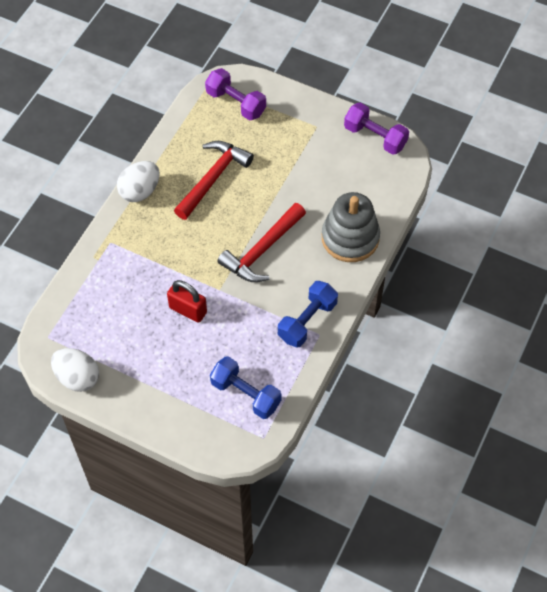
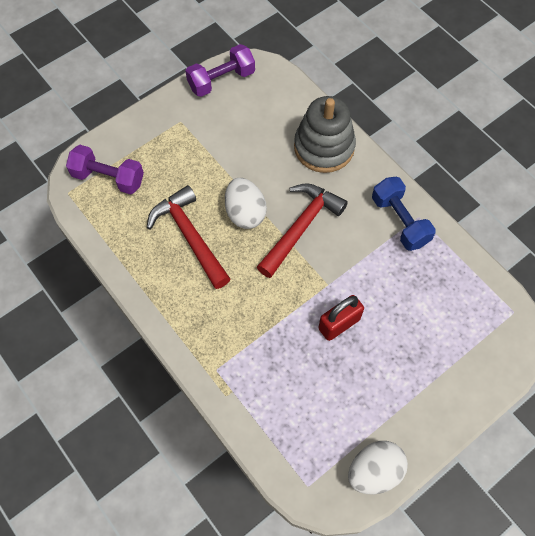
camera: 65 degrees left, 5 degrees up
white egg [117,161,160,202] -> white egg moved to [225,178,267,229]
purple dumbbell [205,68,266,120] -> purple dumbbell turned 45 degrees clockwise [66,145,144,195]
blue dumbbell [210,356,282,419] -> none
red hammer [217,203,306,282] -> red hammer turned 120 degrees counterclockwise [257,183,348,278]

